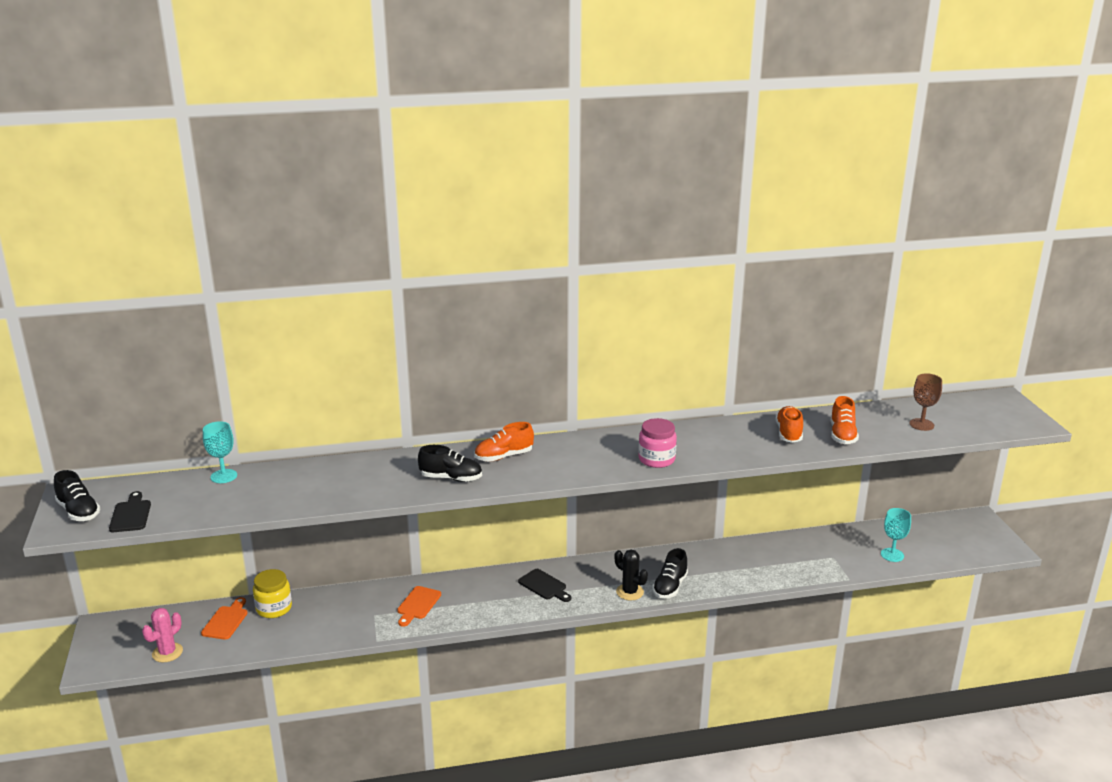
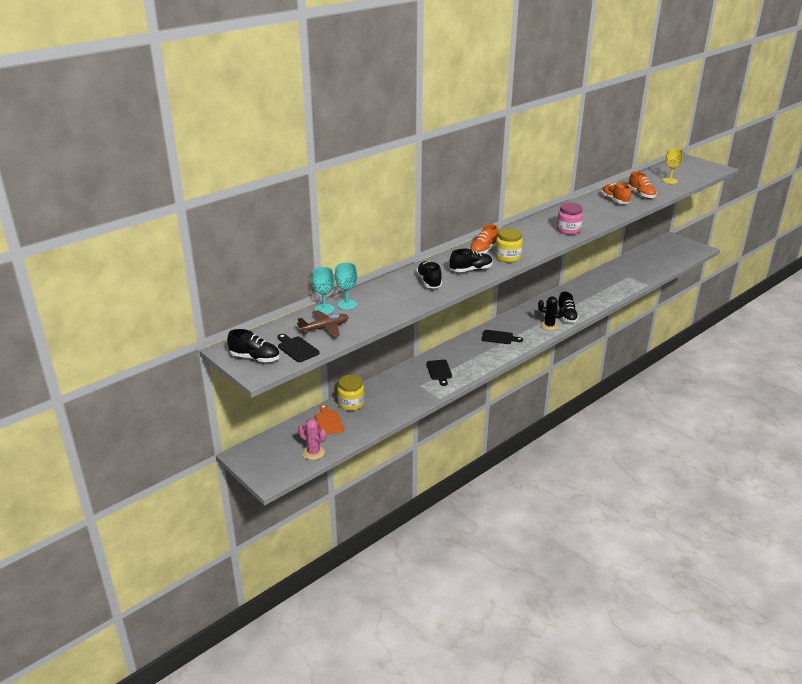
camera: 30 degrees left, 5 degrees up
pink cactus [142,608,183,663] -> pink cactus turned 60 degrees counterclockwise [298,419,326,460]
orange cutting board [397,586,441,627] -> black cutting board [426,360,452,386]
turquoise goblet [881,508,911,562] -> turquoise goblet moved to [335,262,357,310]
brown goblet [909,373,942,431] -> yellow goblet [663,148,683,184]
none -> brown plane [297,310,348,337]
none -> black shoe [416,261,442,289]
none -> yellow jar [495,228,523,263]

